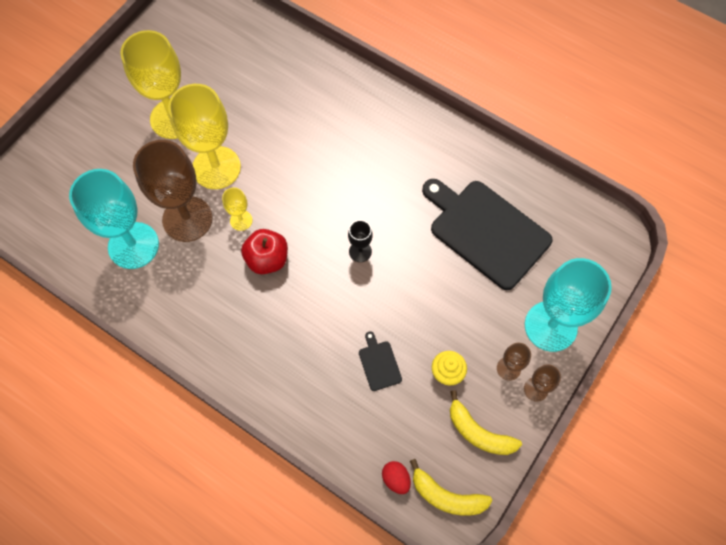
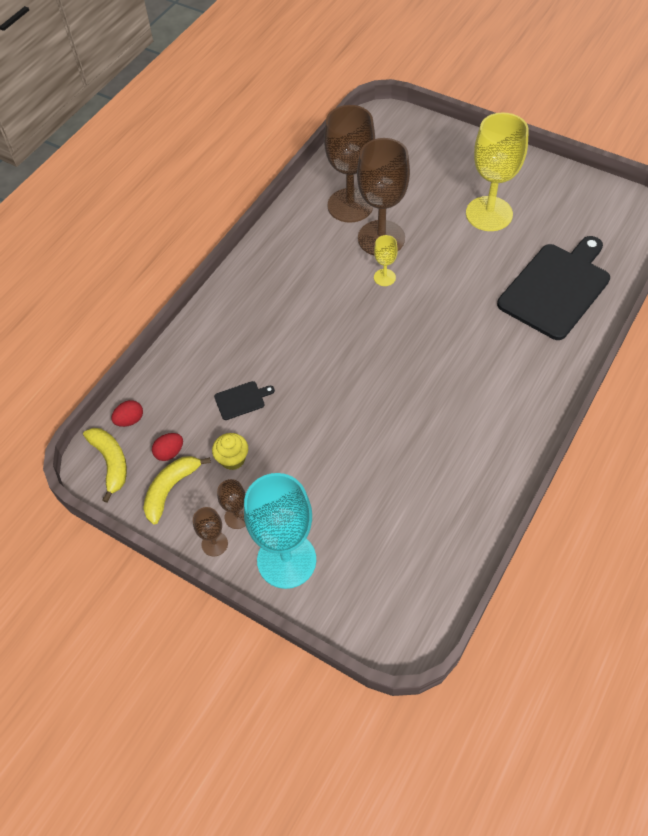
camera: 90 degrees right, 10 degrees down
turquoise goblet [69,169,159,269] -> brown goblet [324,105,375,222]
yellow goblet [168,84,241,189] -> none
red apple [241,229,288,274] -> none
black goblet [348,220,373,262] -> none
yellow banana [410,459,492,516] -> yellow banana turned 135 degrees clockwise [83,428,127,503]
black cutting board [422,179,552,290] -> black cutting board moved to [497,236,610,340]
none -> red egg [152,433,183,461]

